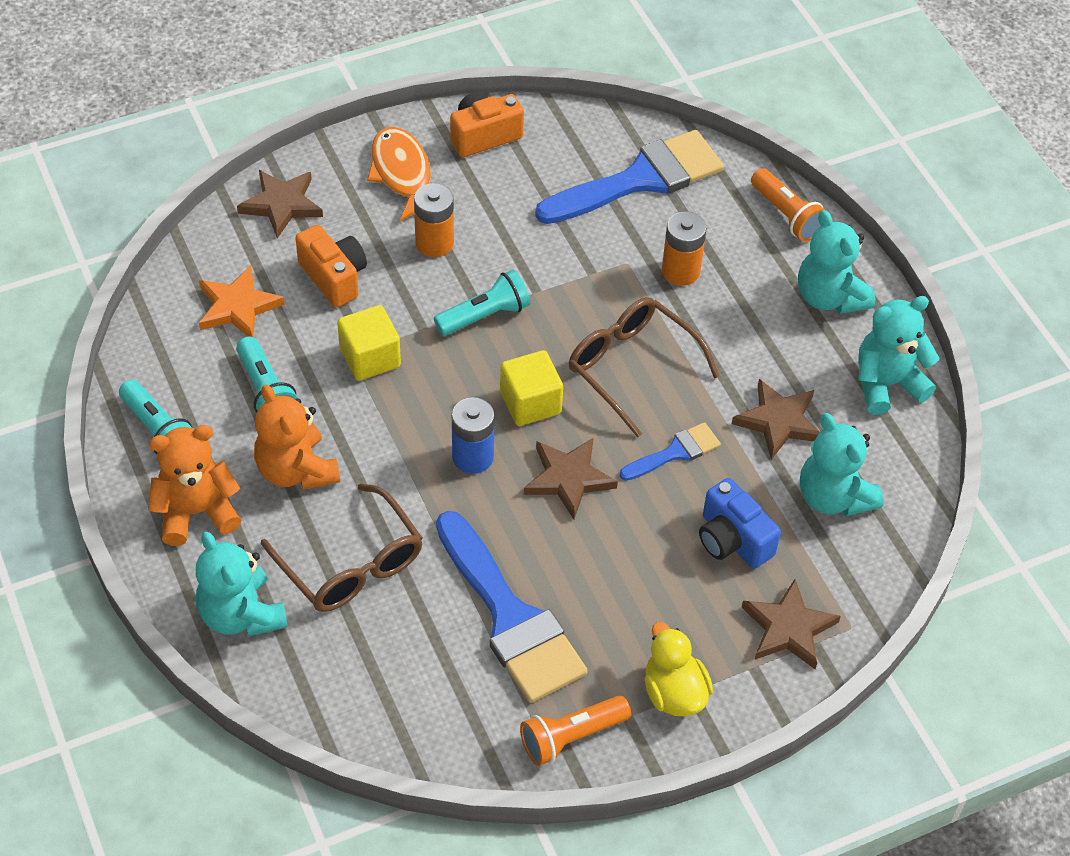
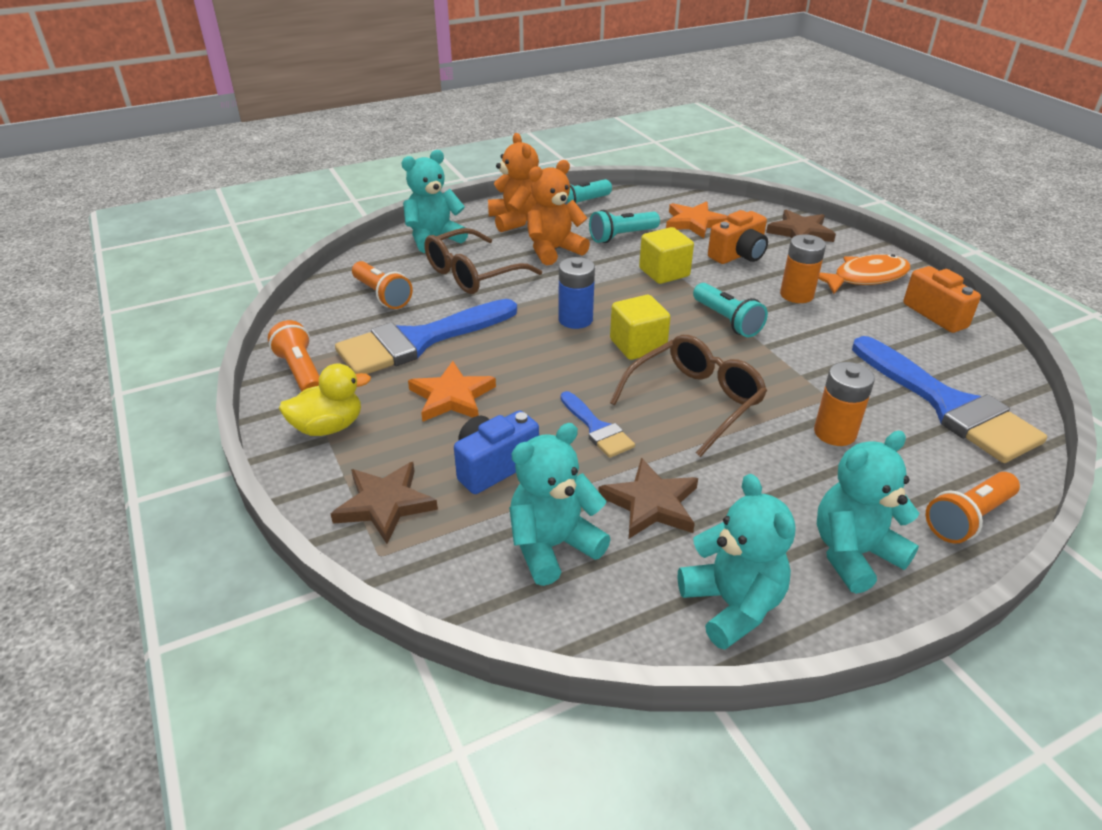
camera: 90 degrees right, 15 degrees down
brown star [524,438,618,519] -> none
none -> orange flashlight [352,261,413,309]
none -> orange star [408,361,496,422]

